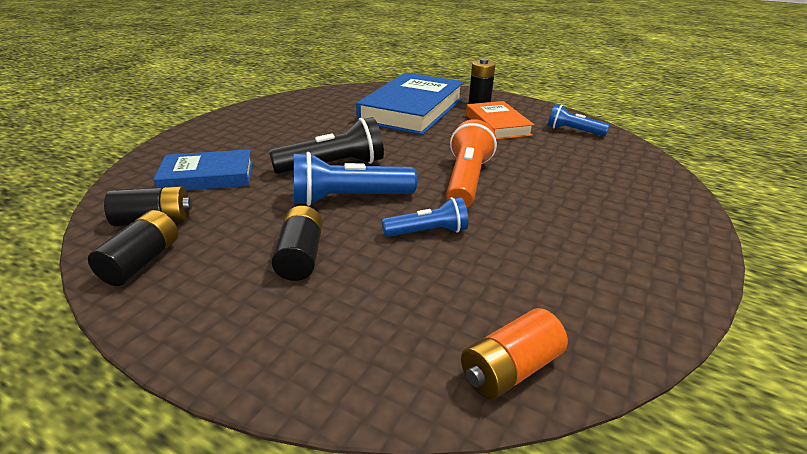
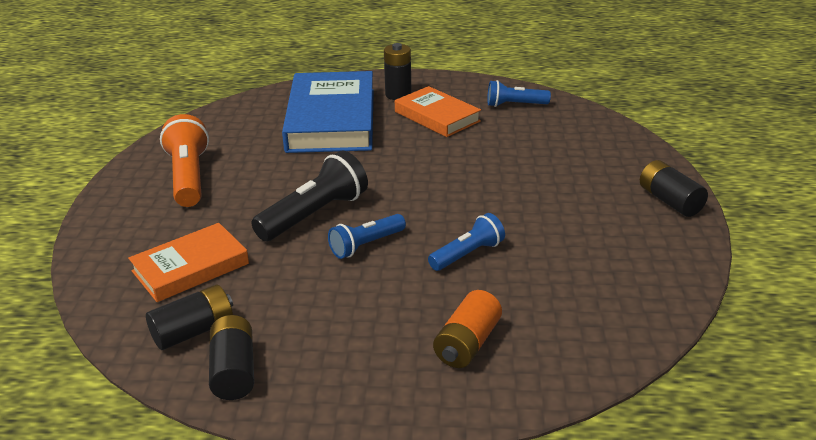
camera: 25 degrees left, 0 degrees up
blue book [154,149,253,191] -> orange book [128,223,249,302]
black battery [271,206,323,281] -> black battery moved to [640,160,708,217]
blue flashlight [294,152,417,206] -> blue flashlight [328,214,406,259], size x0.62
orange flashlight [446,119,497,208] -> orange flashlight moved to [160,114,209,207]
orange battery [461,308,568,399] -> orange battery moved to [433,290,502,368]

